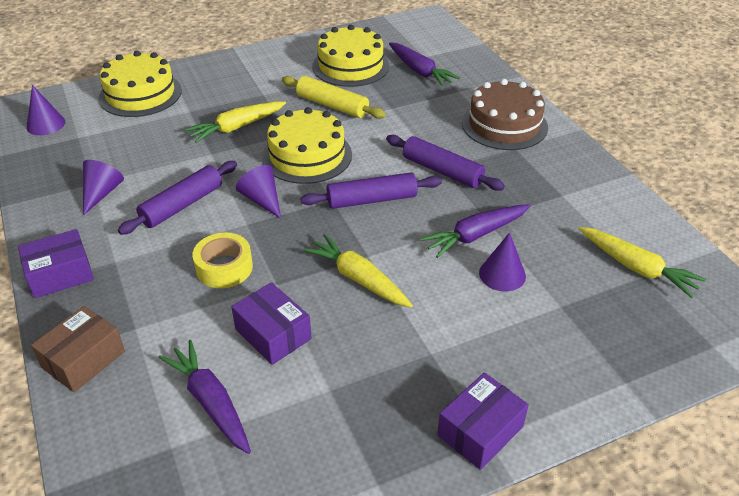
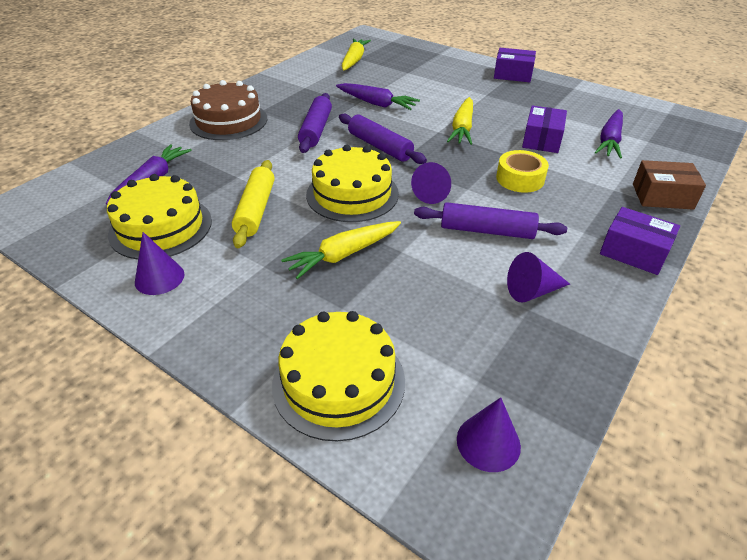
camera: 120 degrees left, 0 degrees up
yellow carrot [185,101,286,143] -> yellow carrot turned 120 degrees clockwise [281,221,401,279]
purple cone [479,232,526,292] -> purple cone moved to [135,232,185,295]

